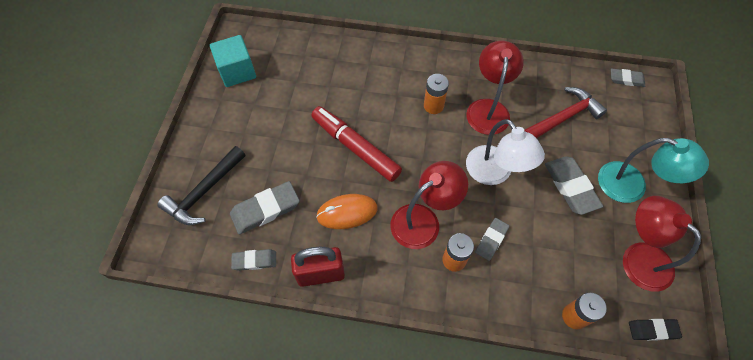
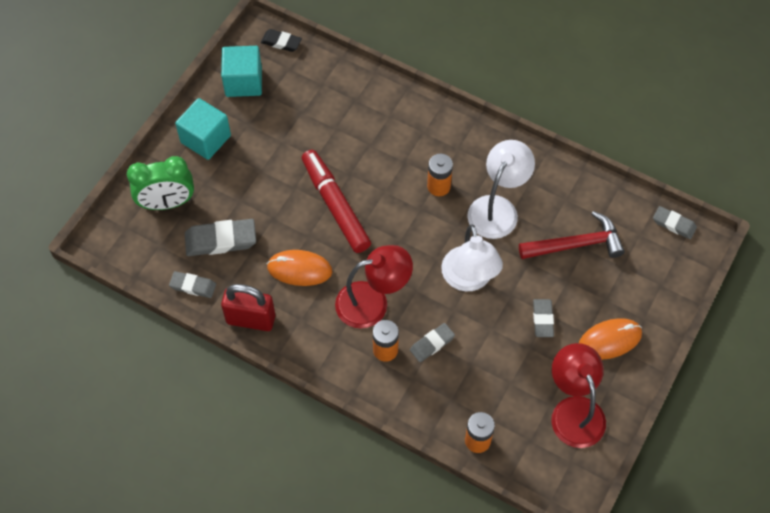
camera: 20 degrees right, 0 degrees up
black hammer [157,146,246,225] -> green clock [127,156,194,210]
red lamp [466,41,524,135] -> white lamp [467,140,535,239]
grey eraser [545,156,603,215] -> grey eraser [533,299,554,337], size x0.60
turquoise lamp [598,138,709,203] -> orange mouse [579,318,642,360]
black eraser [629,319,682,341] -> black eraser moved to [261,29,302,52]
none -> turquoise cube [175,98,231,160]

